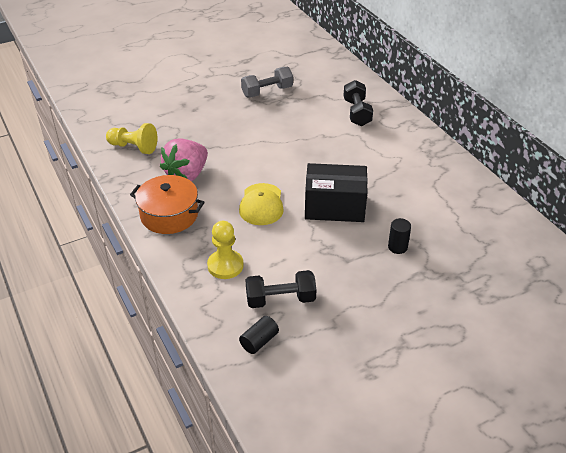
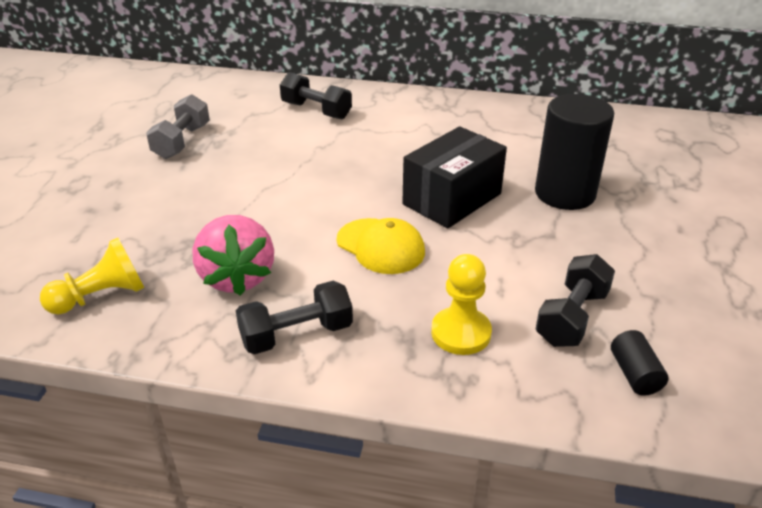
camera: 50 degrees left, 5 degrees down
orange pot [130,175,205,234] -> black dumbbell [236,281,353,354]
black cylinder [388,218,411,254] -> black cylinder [535,94,614,210], size x2.29

